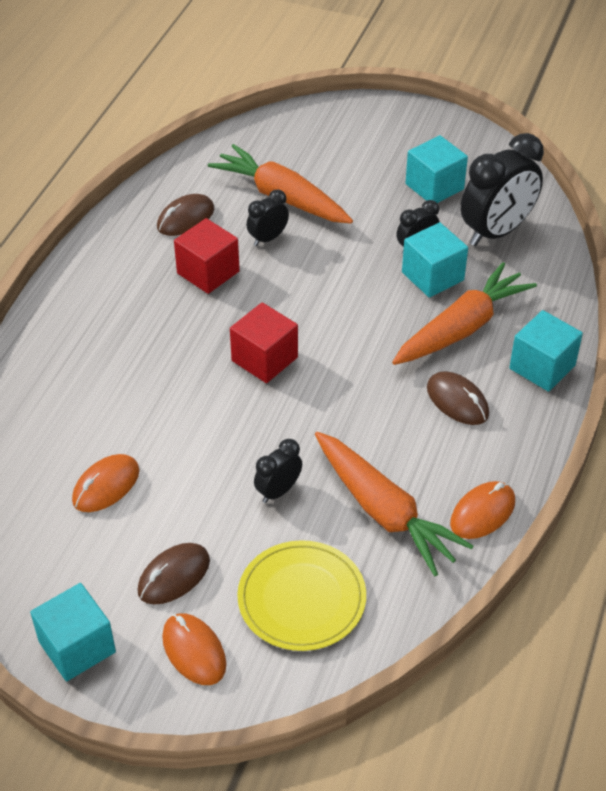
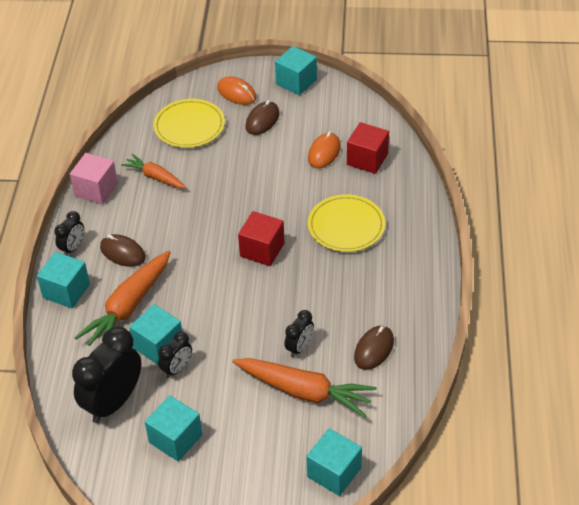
camera: 165 degrees right, 0 degrees up
red cube [174,218,240,294] -> red cube moved to [347,122,389,174]
black clock [254,439,302,503] -> black clock moved to [54,211,84,255]
orange carrot [315,432,473,576] -> orange carrot [121,154,186,189], size x0.60
orange mouse [450,481,515,539] -> pink cube [70,153,118,205]
none -> turquoise cube [306,428,362,496]
none -> yellow plate [308,194,385,252]

